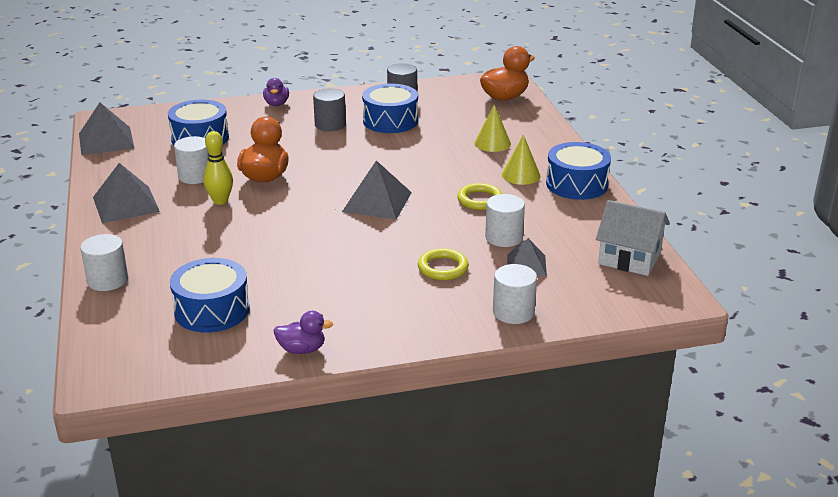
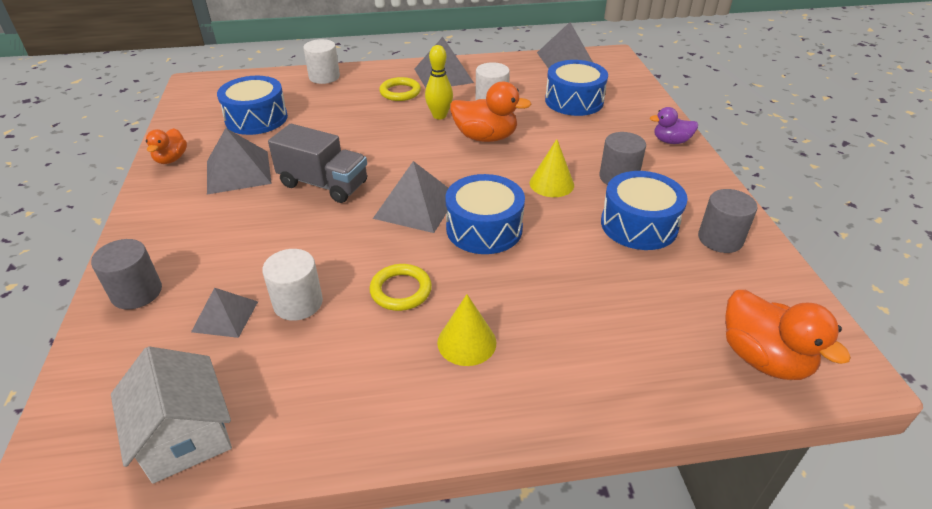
camera: 95 degrees right, 10 degrees up
purple duck [273,311,333,354] -> orange duck [146,128,187,164]
yellow ring [418,248,469,280] -> yellow ring moved to [379,77,421,101]
yellow cone [474,104,511,152] -> yellow cone moved to [530,139,574,197]
white cylinder [493,264,537,324] -> grey cylinder [91,239,162,310]
blue drum [546,142,611,200] -> blue drum moved to [445,174,525,254]
white house [596,200,670,276] -> white house turned 60 degrees counterclockwise [111,346,232,484]
none -> grey pyramid [207,128,272,194]
none -> grey truck [268,124,367,203]

